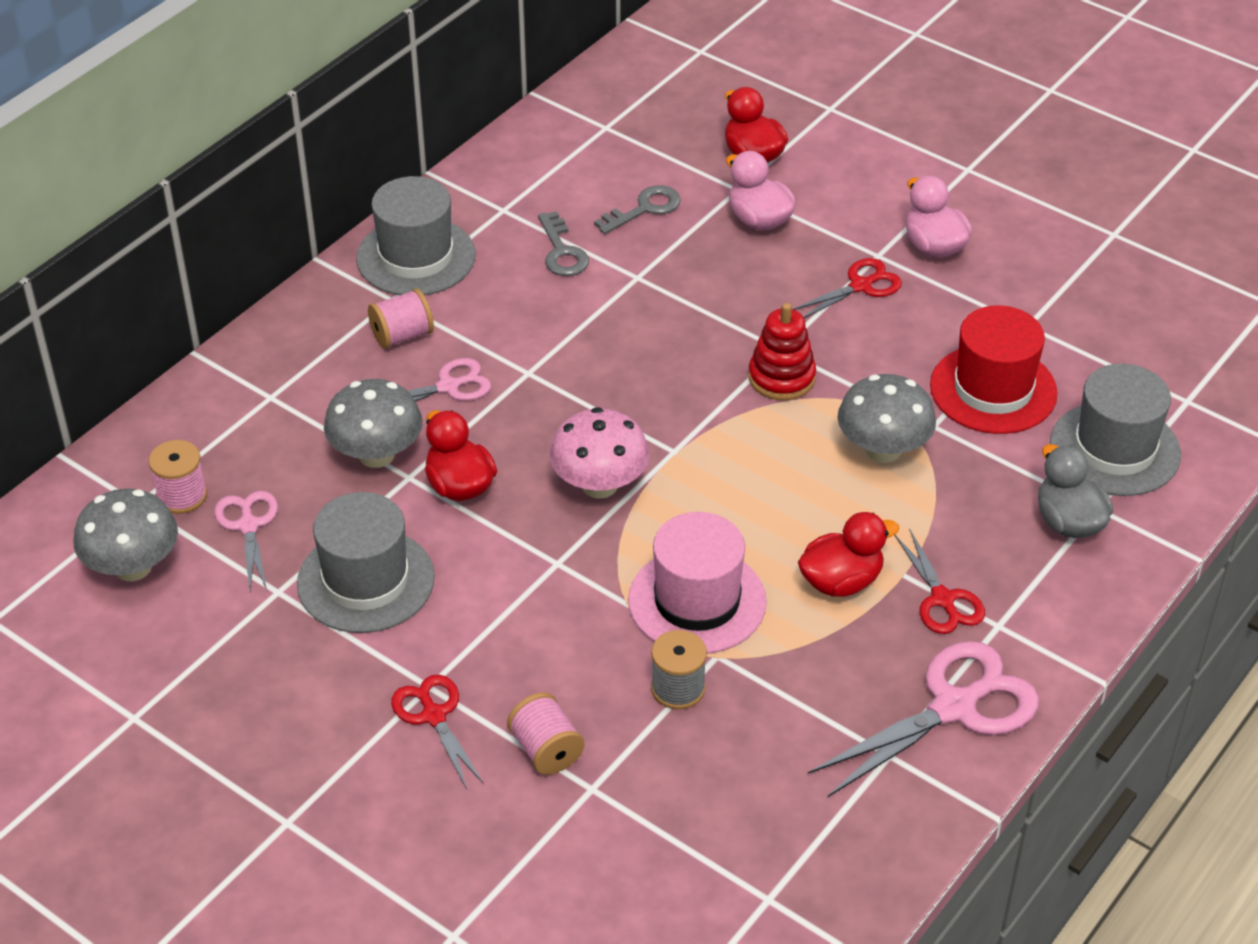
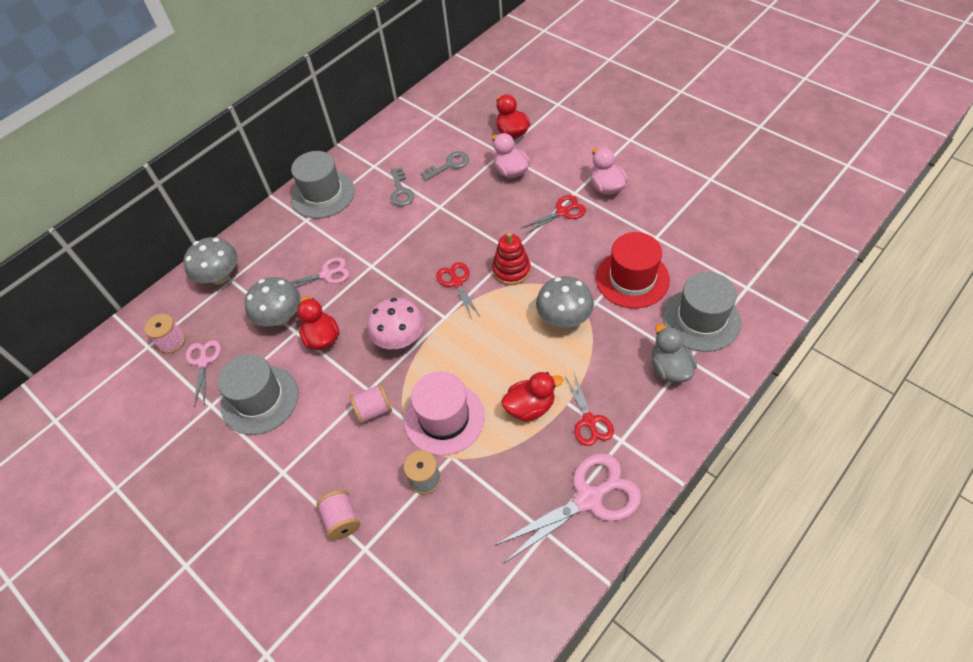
camera: 10 degrees right, 10 degrees up
grey mushroom [73,489,178,581] -> grey mushroom moved to [183,237,238,284]
pink spool [368,289,434,349] -> pink spool moved to [349,383,392,424]
red scissors [391,675,484,789] -> red scissors moved to [436,262,480,317]

